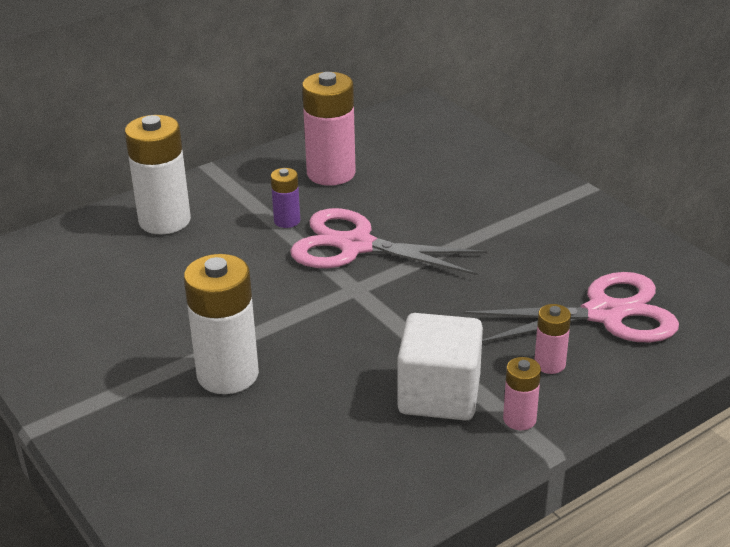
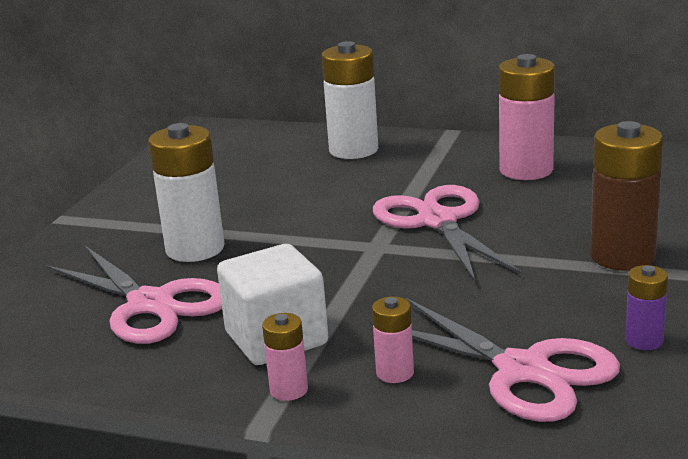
camera: 55 degrees right, 10 degrees down
purple battery [271,168,300,228] -> purple battery moved to [625,265,668,350]
none -> pink scissors [45,246,222,344]
none -> brown battery [590,121,663,271]

